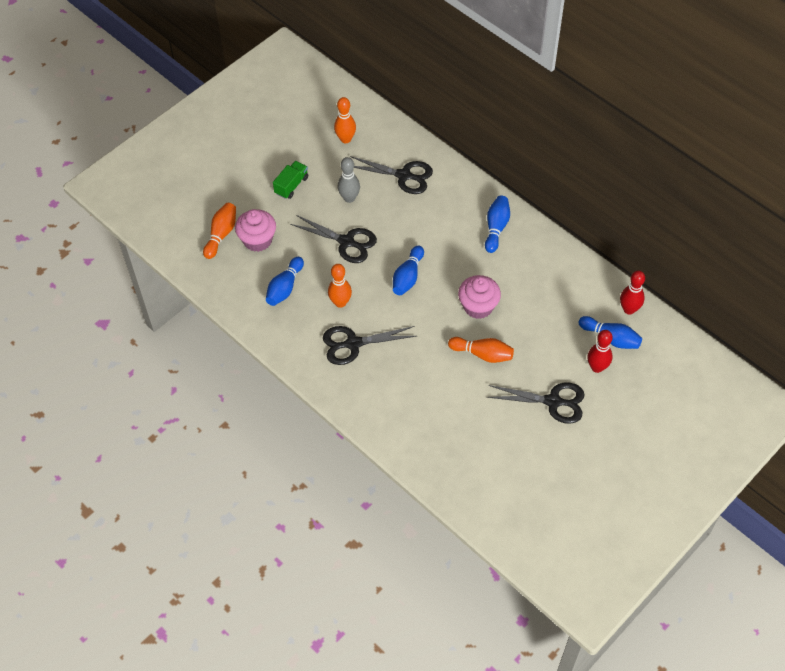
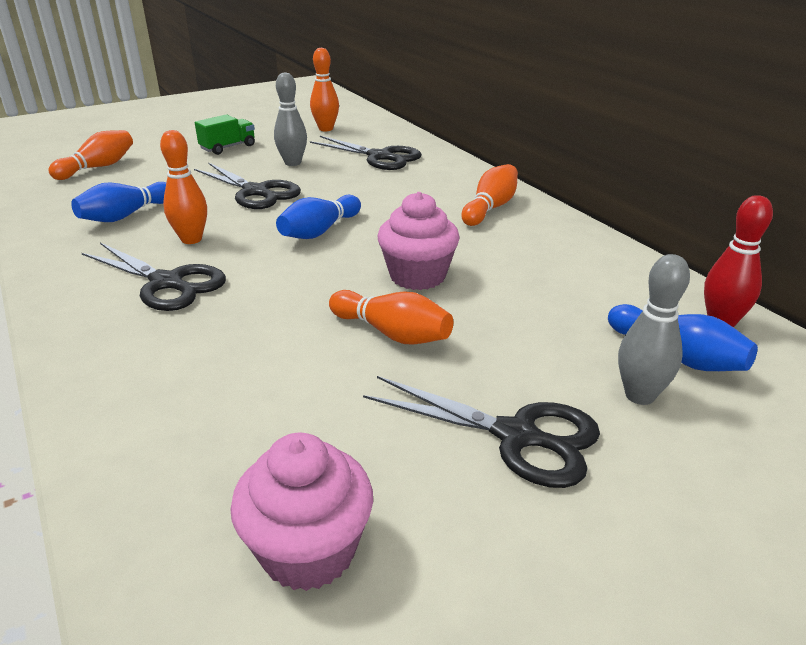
camera: 15 degrees right, 25 degrees down
pink cupcake [235,209,276,252] -> pink cupcake moved to [230,432,373,591]
black scissors [323,326,416,365] -> black scissors turned 150 degrees counterclockwise [82,243,226,311]
blue bowling pin [485,196,510,253] -> orange bowling pin [461,164,518,226]
red bowling pin [587,330,613,373] -> grey bowling pin [618,254,690,405]

